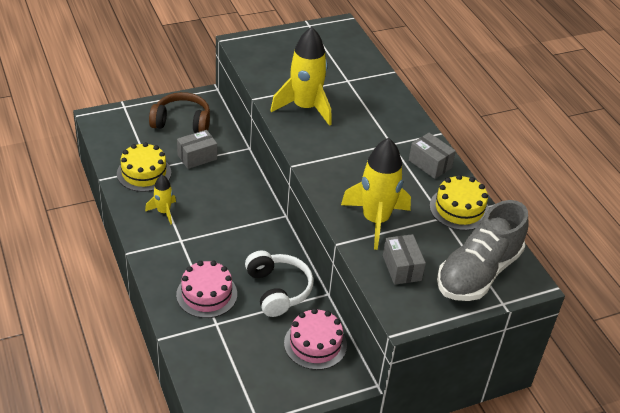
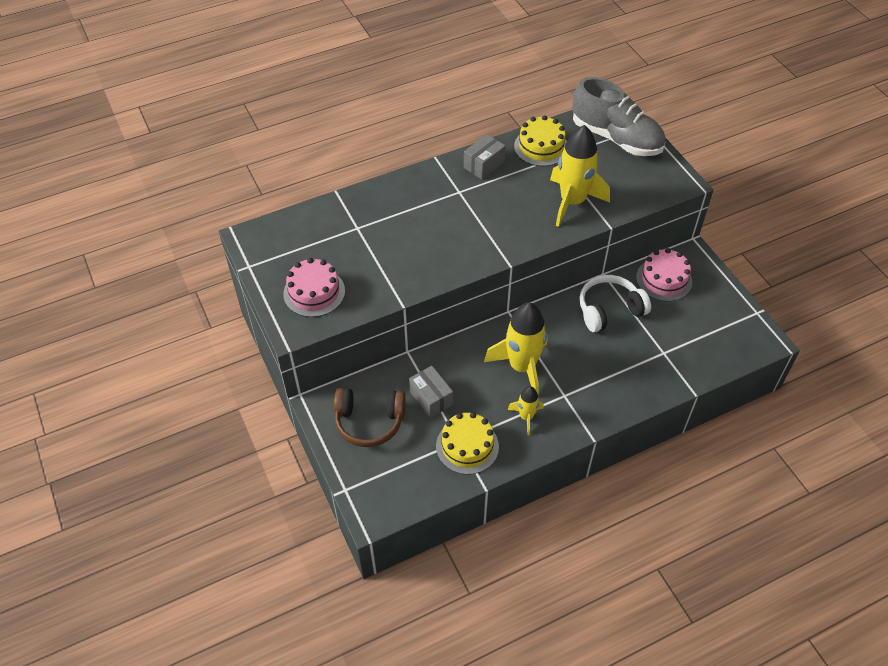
camera: 90 degrees left, 10 degrees up
brown headphones [149,92,210,133] -> brown headphones turned 90 degrees counterclockwise [334,388,406,447]
pink cake [176,261,237,318] -> pink cake moved to [283,258,345,317]
yellow rocket [270,27,332,126] -> yellow rocket moved to [484,302,547,393]
grey box [383,234,426,285] -> none

